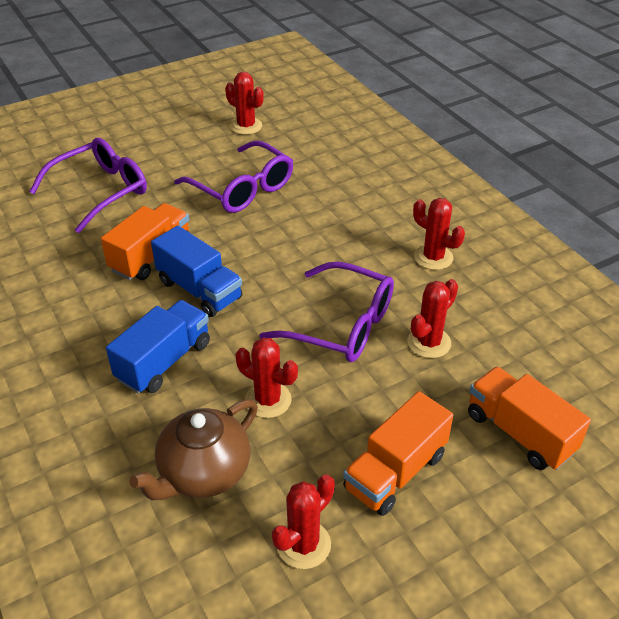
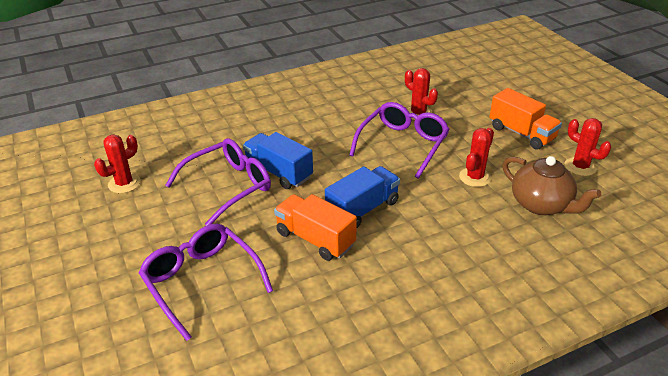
camera: 85 degrees left, 5 degrees down
blue truck [106,300,210,394] -> blue truck moved to [243,132,313,189]
red cactus [413,198,465,270] -> none
orange truck [468,366,591,470] -> none

